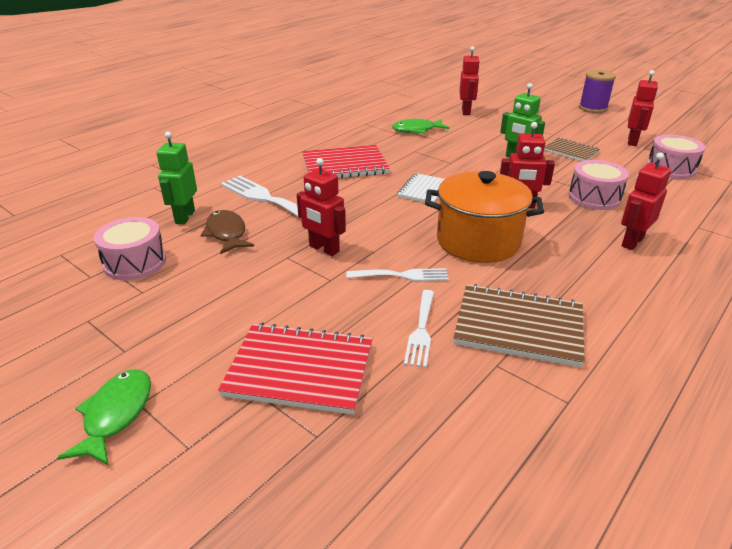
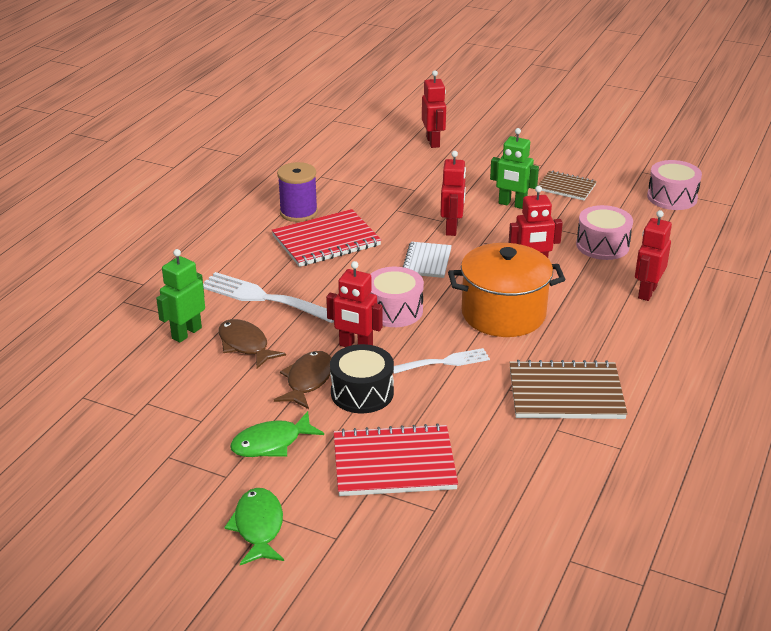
camera: 15 degrees left, 0 degrees up
pink drum [94,217,166,280] -> pink drum moved to [371,267,424,327]
green robot [157,131,197,224] -> green robot turned 45 degrees clockwise [156,249,205,343]
green fish [392,119,449,134] -> green fish moved to [230,411,324,457]
white fork [404,290,434,368] -> none
purple spool [579,70,616,113] -> purple spool moved to [277,162,318,222]
red robot [628,70,658,146] -> red robot moved to [440,151,466,236]
none -> brown fish [274,351,331,409]
none -> black drum [330,344,394,413]

